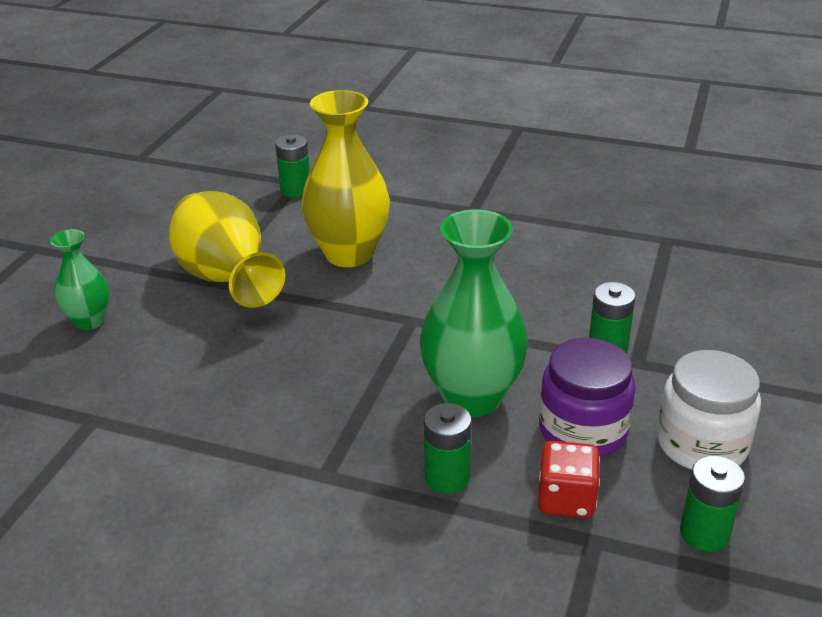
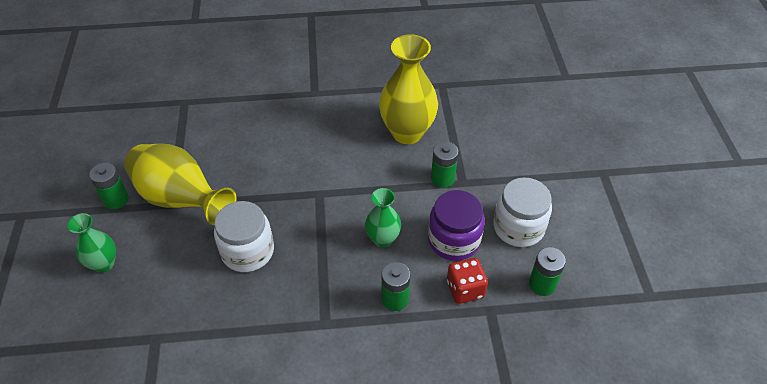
camera: 25 degrees left, 15 degrees up
green battery [275,135,310,198] -> green battery moved to [89,163,129,209]
yellow vase [301,90,390,267] -> yellow vase moved to [379,34,438,144]
green vase [420,209,528,417] -> green vase [365,188,401,247], size x0.55
none -> white jar [214,201,274,272]

